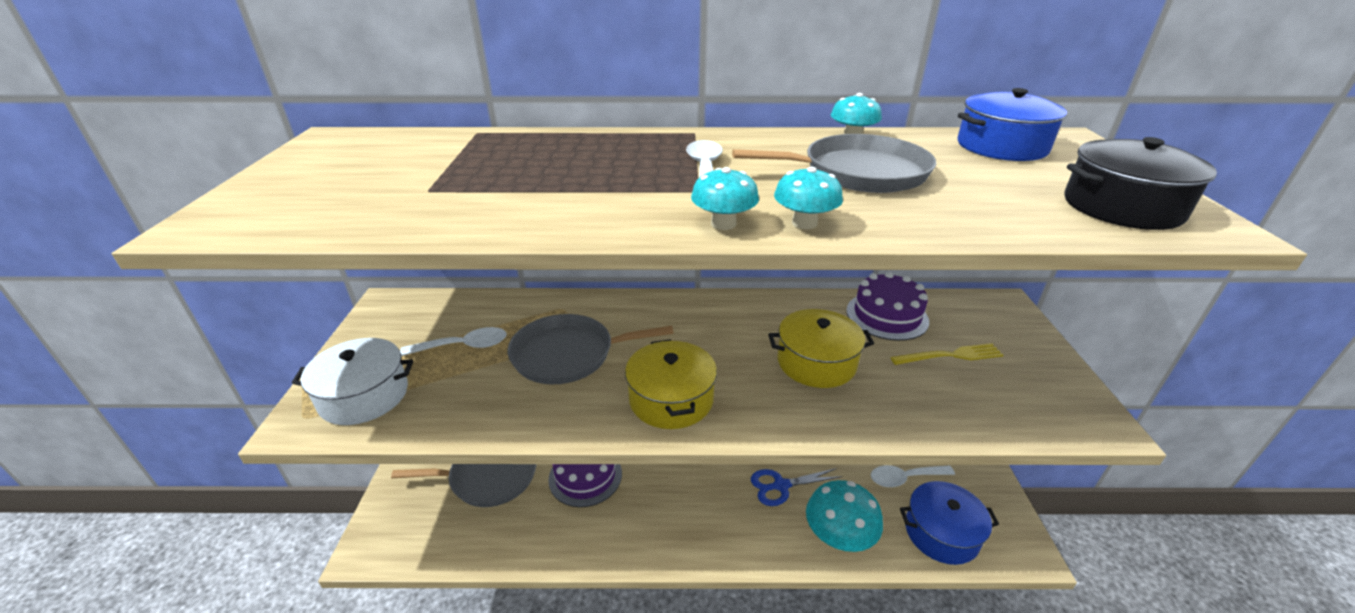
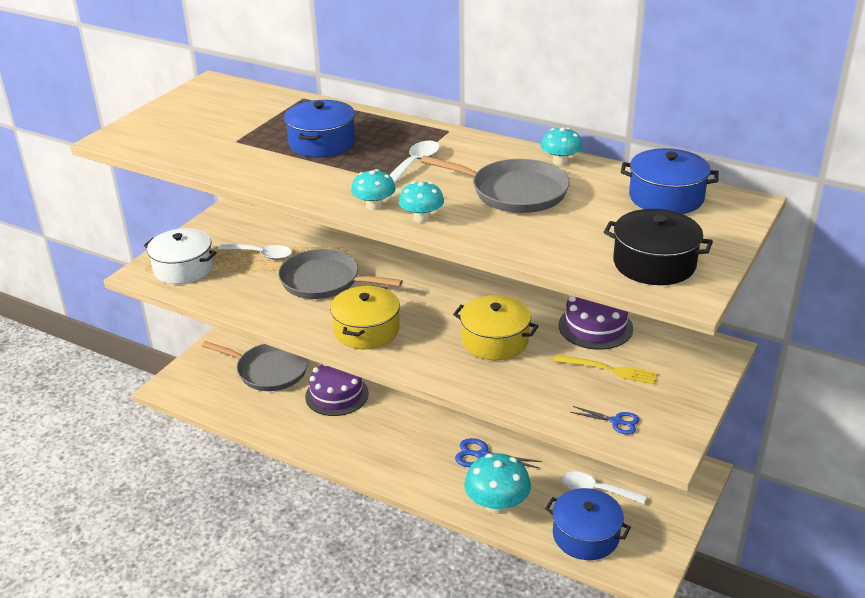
camera: 30 degrees right, 0 degrees up
none -> blue pot [284,100,355,157]
none -> blue scissors [570,406,640,434]

